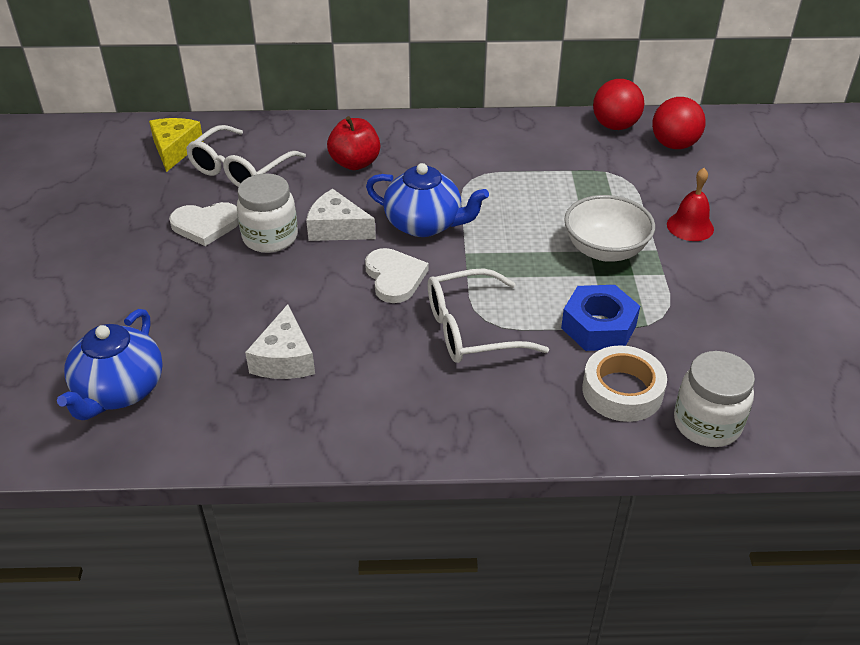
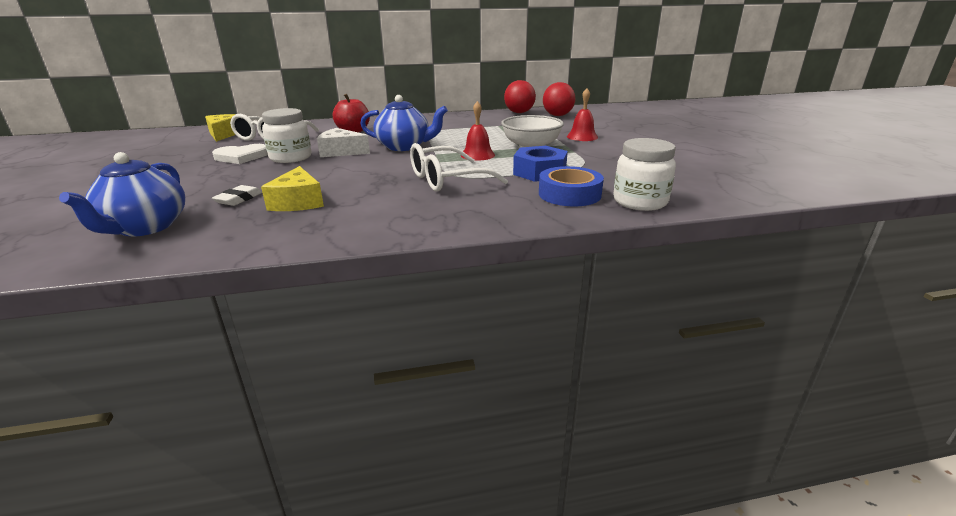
camera: 10 degrees left, 15 degrees down
white cheese [245,304,315,379] -> yellow cheese [261,166,324,211]
white heart [365,248,429,303] -> none
white tape [582,345,667,422] -> blue tape [539,166,604,206]
none -> white eraser [212,185,262,206]
none -> red bell [461,101,495,161]

